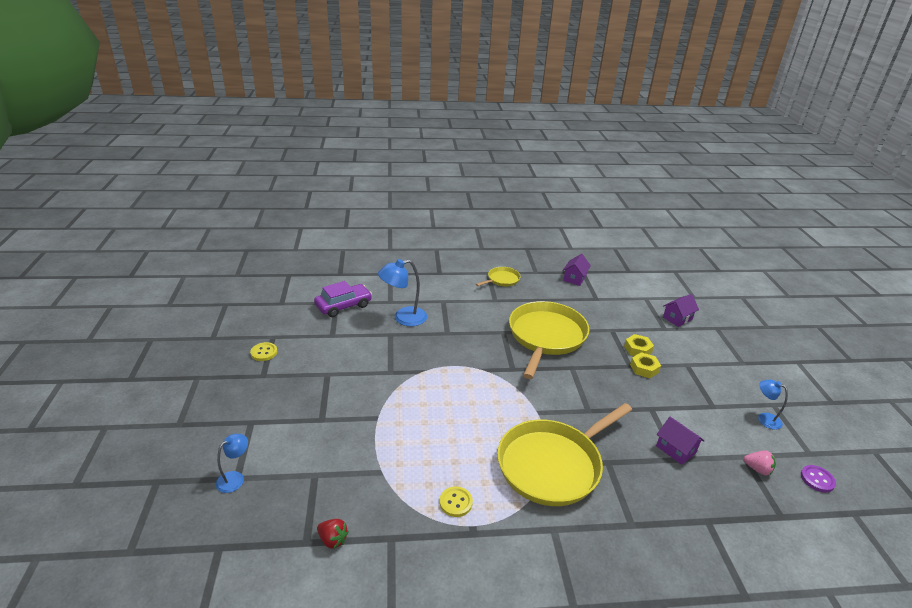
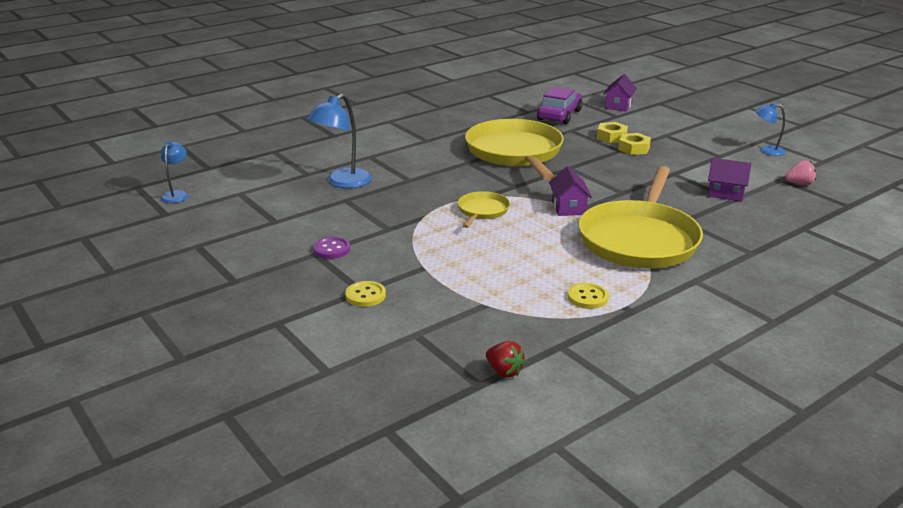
camera: 30 degrees left, 5 degrees down
blue lamp [216,434,248,493] -> blue lamp moved to [161,141,188,203]
yellow button [250,342,277,361] -> yellow button moved to [345,281,386,307]
purple car [314,281,372,317] -> purple car moved to [537,86,582,124]
red strawberry [317,519,349,549] -> red strawberry turned 45 degrees clockwise [486,341,526,378]
yellow pan [476,267,521,286] -> yellow pan moved to [458,191,510,228]
purple house [562,254,591,286] -> purple house moved to [549,166,592,216]
purple button [801,465,836,492] -> purple button moved to [313,237,350,259]

